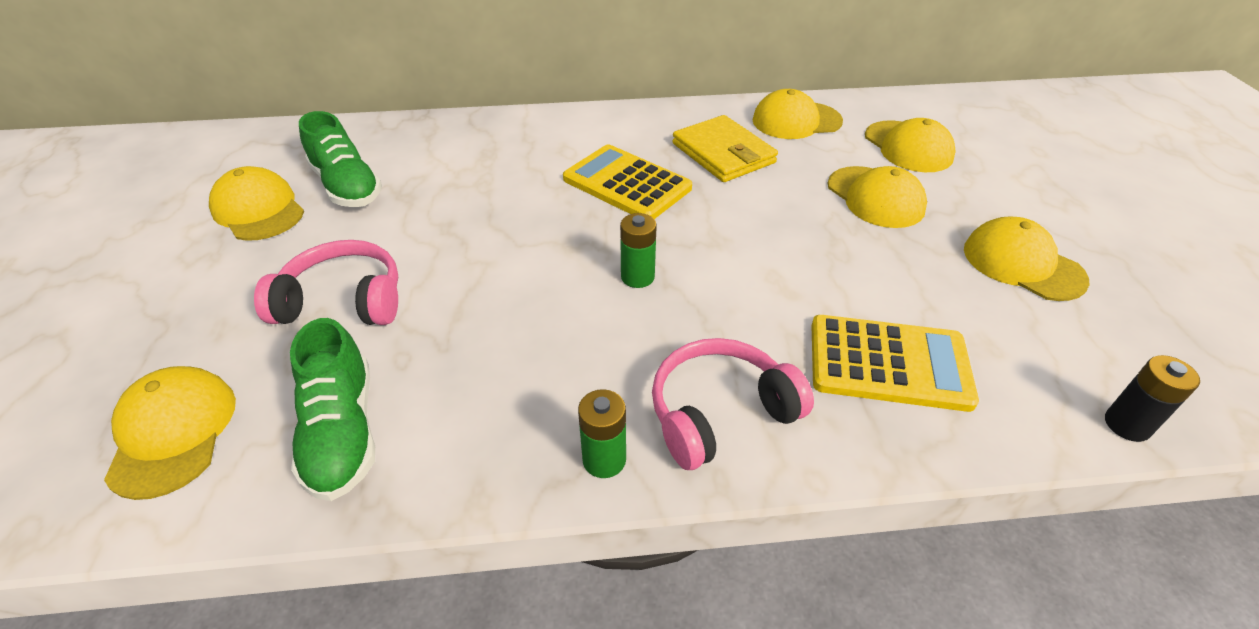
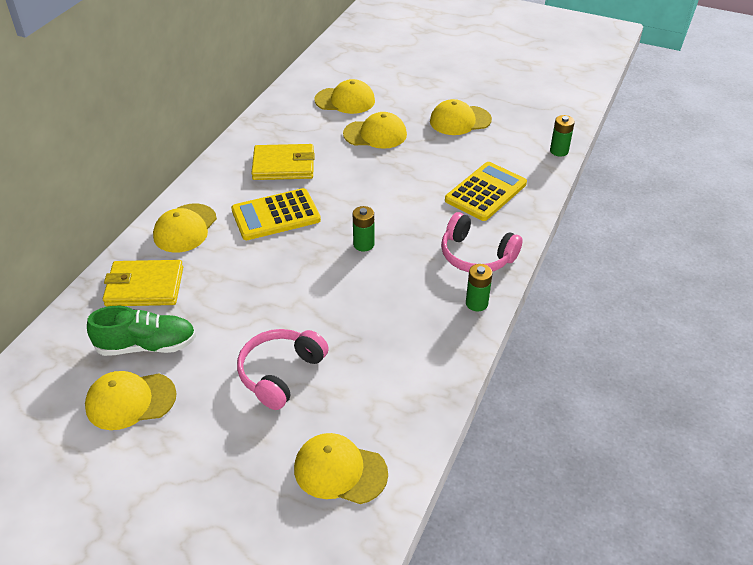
camera: 60 degrees left, 0 degrees up
green shoe [290,318,375,501] -> none
pink headphones [652,338,814,470] -> pink headphones turned 60 degrees counterclockwise [441,212,523,272]
yellow cap [753,89,843,139] -> yellow cap moved to [153,204,217,253]
black battery [1105,355,1200,442] -> green battery [550,115,575,156]
none -> yellow wallet [103,260,183,306]

